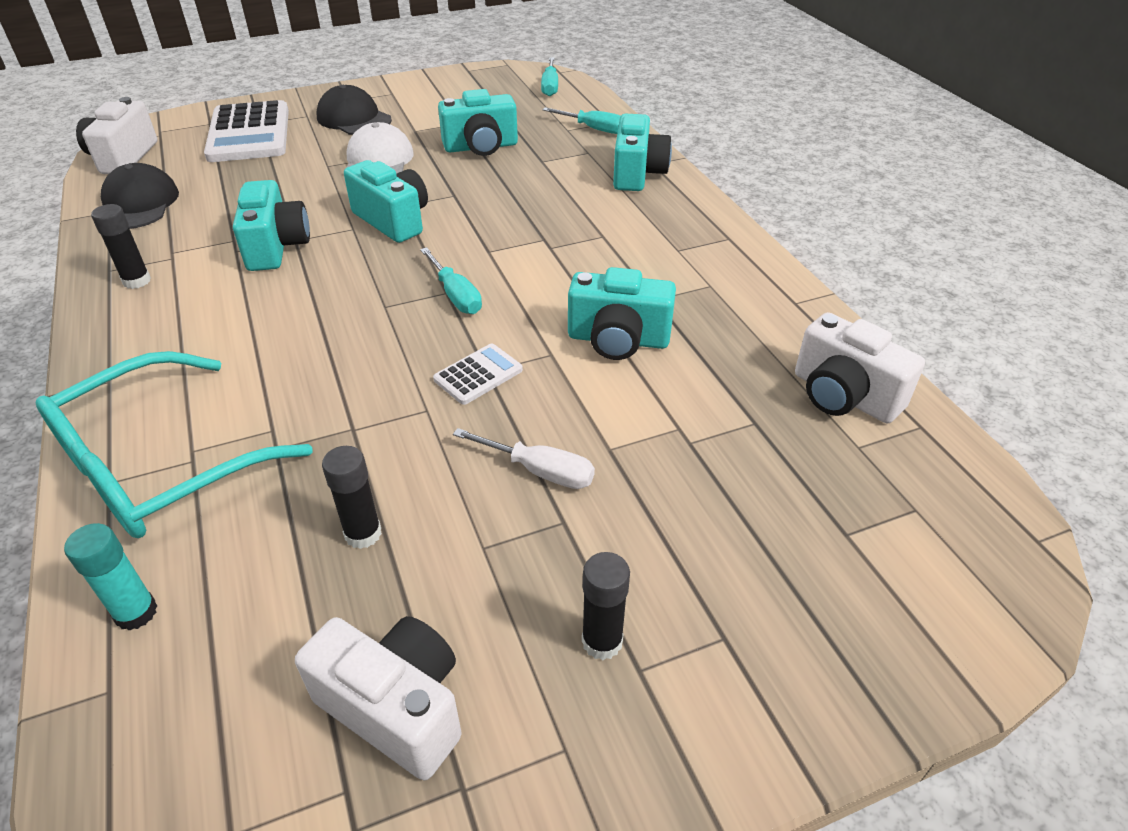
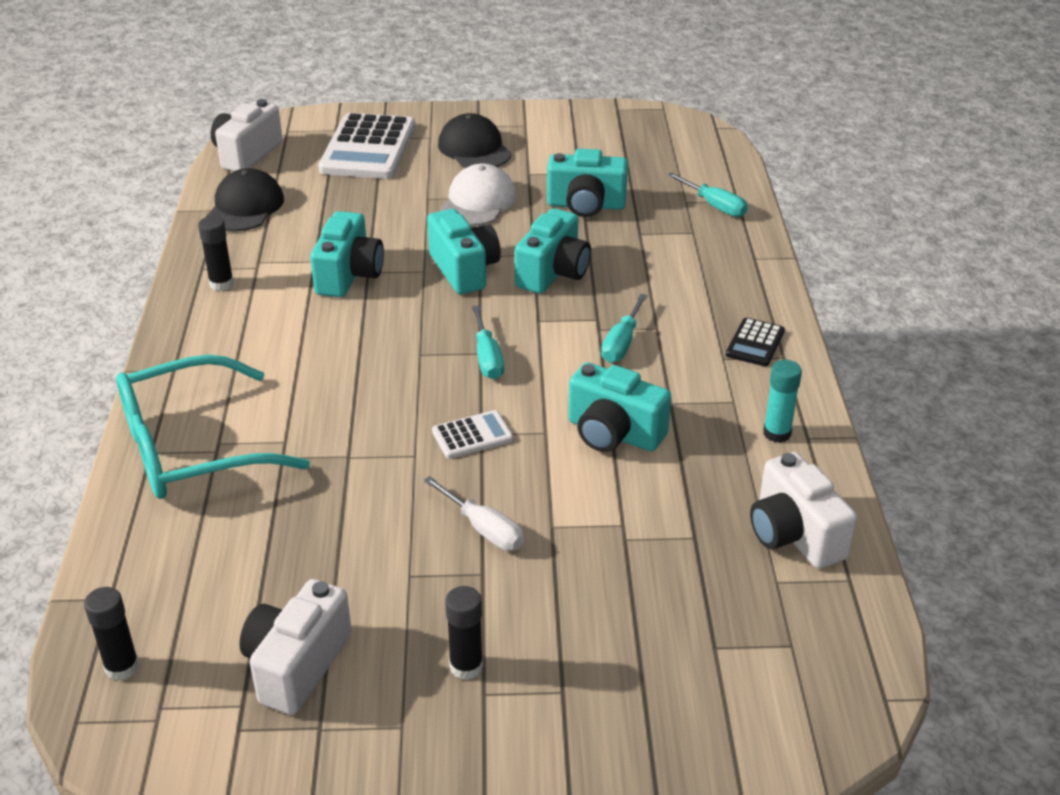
camera: 20 degrees right, 5 degrees down
turquoise glue stick [64,523,157,631] -> turquoise glue stick moved to [763,360,802,443]
white camera [295,616,461,780] -> white camera turned 120 degrees counterclockwise [239,579,352,715]
black glue stick [322,446,382,549] -> black glue stick moved to [84,587,139,681]
turquoise screwdriver [541,57,558,97] -> turquoise screwdriver moved to [601,294,648,363]
turquoise camera [613,114,672,191] -> turquoise camera moved to [515,208,591,293]
none -> black calculator [726,318,785,366]

